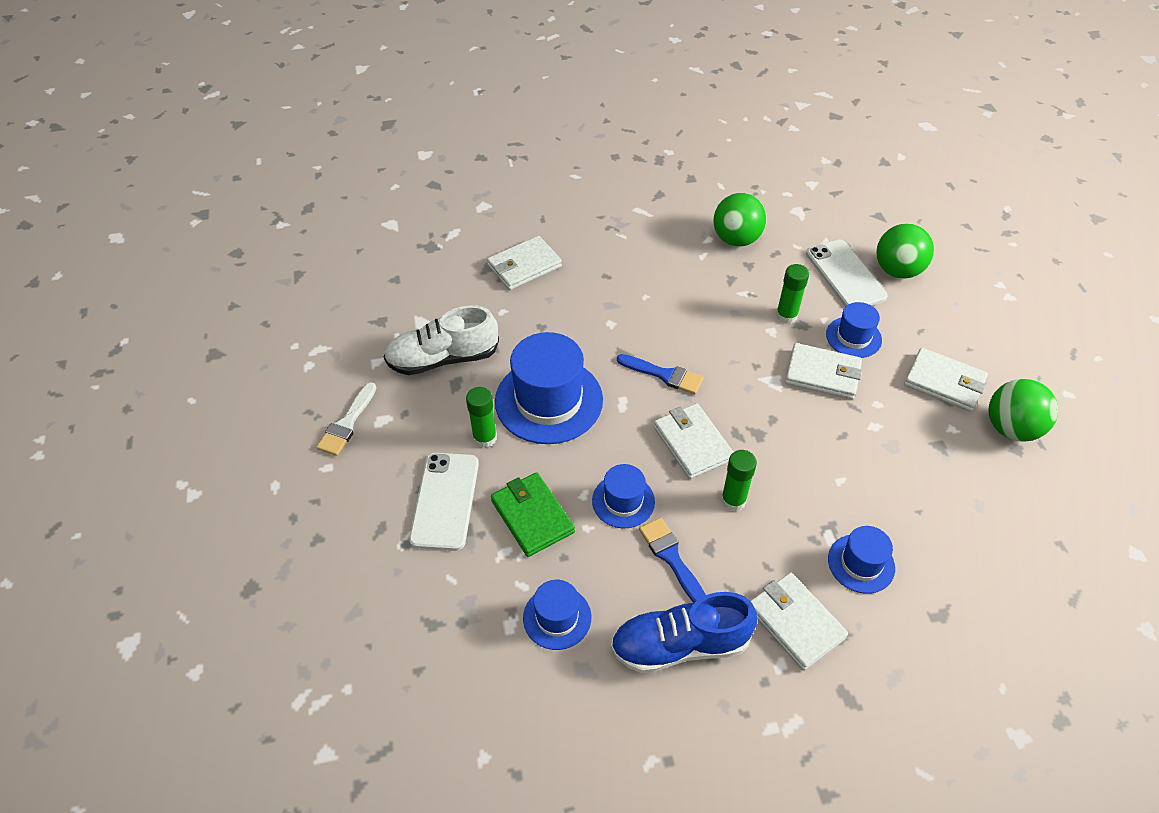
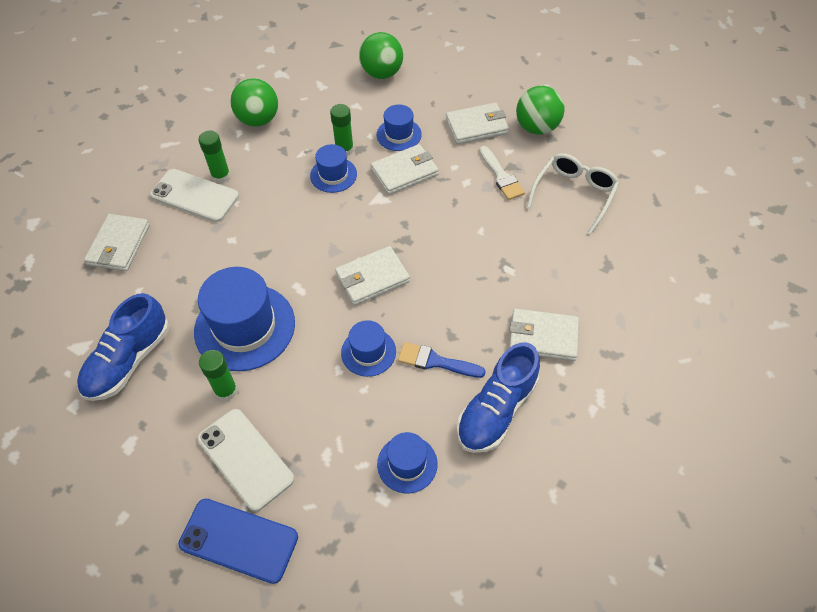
camera: 45 degrees left, 5 degrees up
white brush [316,382,376,456] -> white brush moved to [479,146,525,200]
white shoe [384,305,499,375] -> blue shoe [77,293,169,401]
green wallet [491,472,575,557] -> none
blue brush [617,354,704,394] -> none
white wallet [654,403,733,479] -> white wallet turned 45 degrees counterclockwise [335,246,410,305]
green glue stick [721,450,757,511] -> green glue stick moved to [198,131,231,183]
white phone [806,240,888,307] -> white phone moved to [150,169,239,222]
blue hat [828,526,895,594] -> blue hat moved to [310,144,357,193]
none -> blue phone [178,498,298,584]
none -> white glasses [527,153,619,234]

